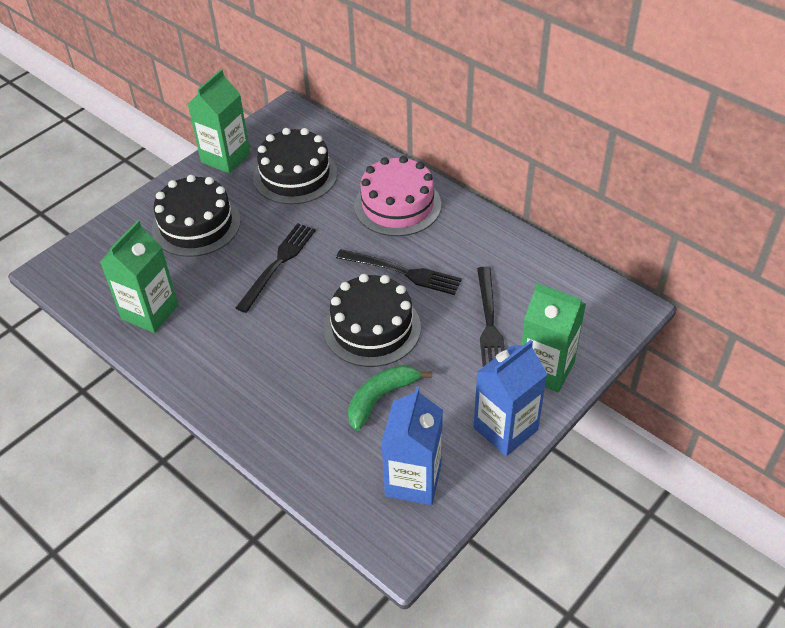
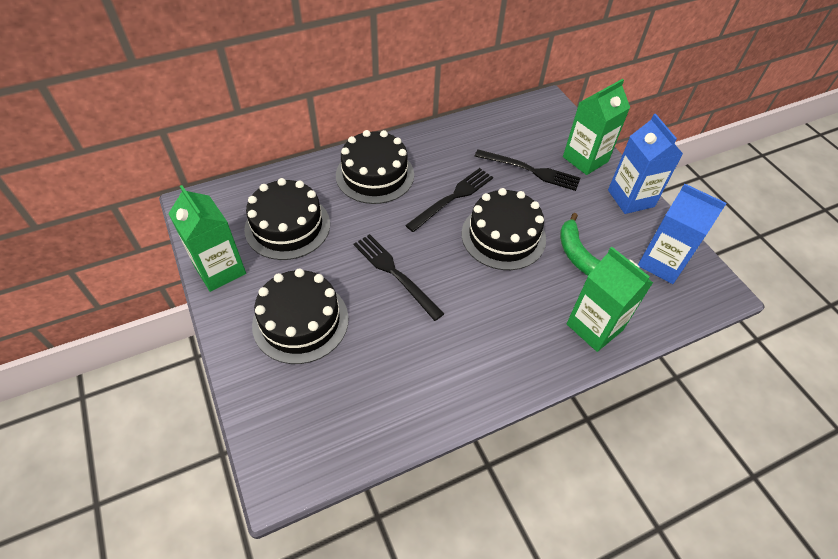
camera: 70 degrees left, 5 degrees up
green carton [100,220,179,333] -> green carton moved to [567,247,653,352]
pink cake [354,156,441,236] -> black cake [336,130,414,204]

